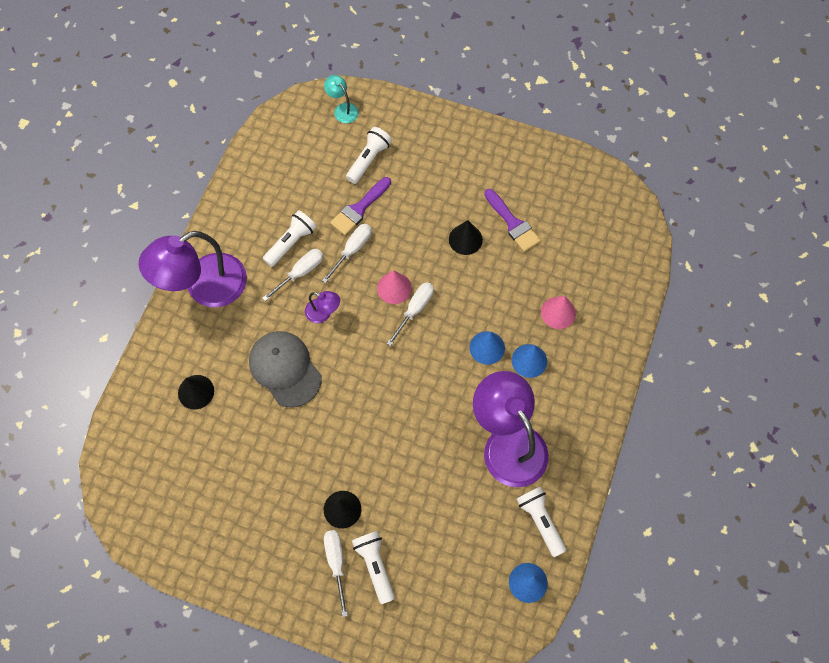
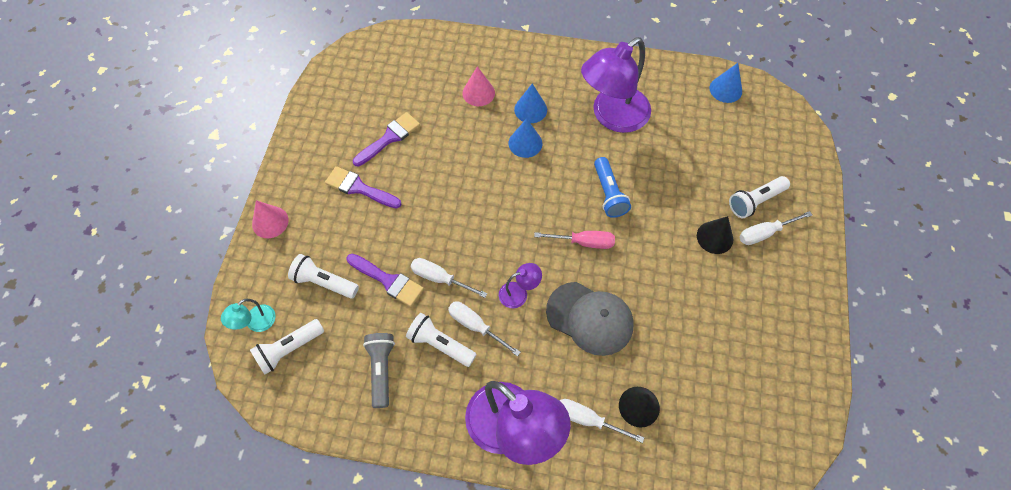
camera: 100 degrees left, 5 degrees down
grey cap [249,331,322,408] -> grey cap turned 105 degrees counterclockwise [546,282,634,356]
purple lamp [305,291,340,323] -> purple lamp turned 60 degrees clockwise [499,263,542,308]
pink cone [377,270,412,304] -> pink cone moved to [252,200,289,238]
white screwdriver [387,282,434,346] -> white screwdriver moved to [560,399,644,443]
black cone [449,220,483,255] -> none
white flashlight [517,487,566,557] -> white flashlight moved to [250,319,324,374]
none -> purple brush [325,166,402,208]
none -> grey flashlight [363,333,395,408]
none -> pink screwdriver [534,231,615,249]
none -> blue flashlight [594,157,631,218]

